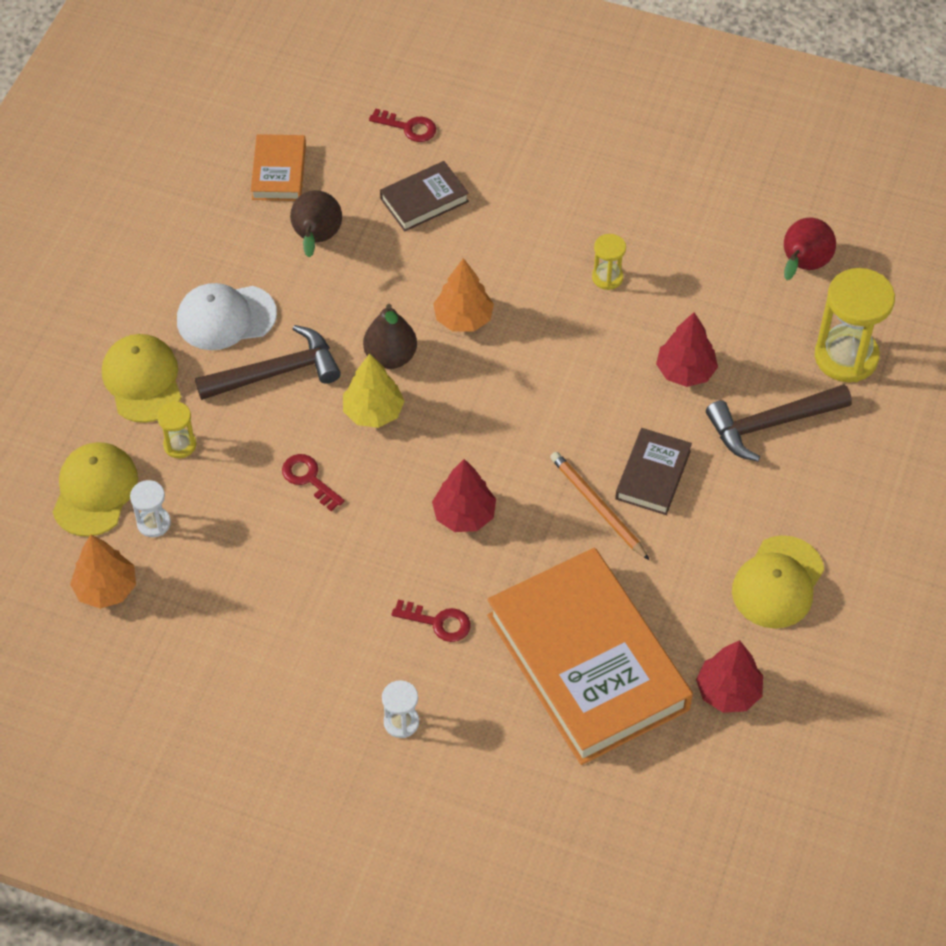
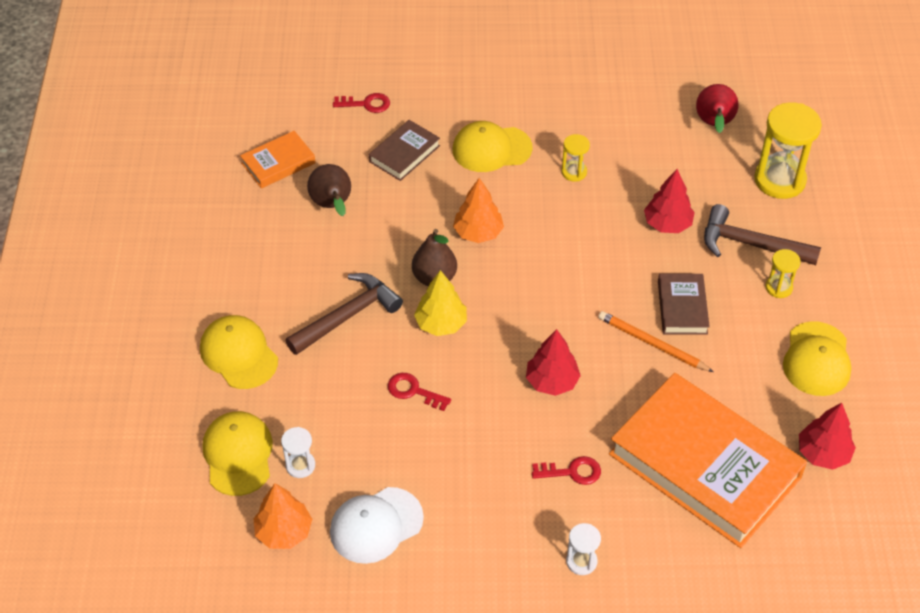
camera: 20 degrees left, 5 degrees down
yellow hourglass [157,402,196,458] -> yellow hourglass moved to [765,249,801,298]
white cap [177,283,277,350] -> white cap moved to [330,487,424,564]
orange book [251,134,306,201] -> orange book turned 75 degrees clockwise [240,131,315,188]
brown hammer [706,384,852,462] -> brown hammer turned 60 degrees clockwise [704,204,821,265]
none -> yellow cap [453,121,532,172]

